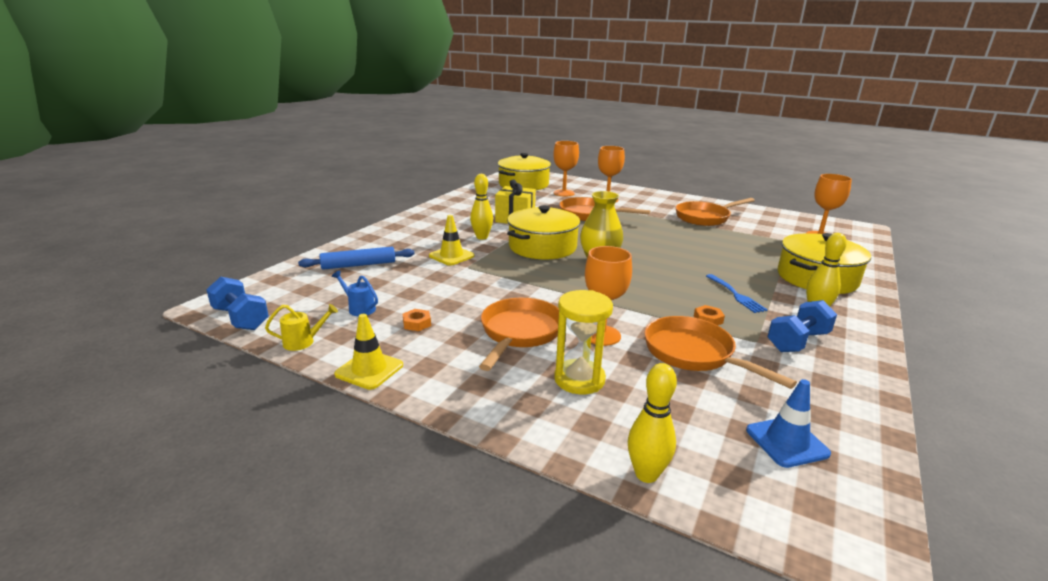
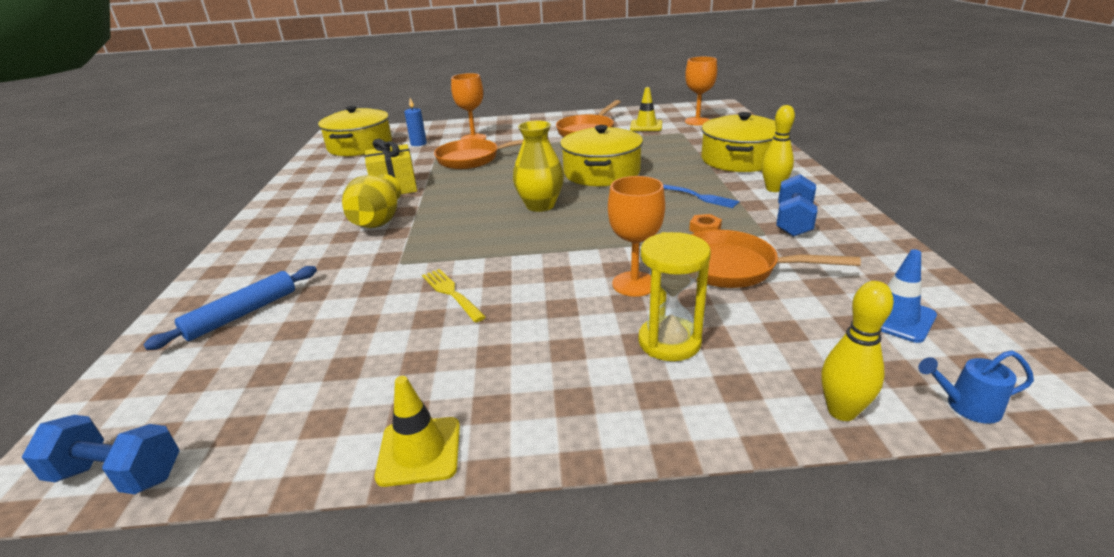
camera: 30 degrees left, 5 degrees up
yellow watering can [265,304,338,351] -> none
blue watering can [332,270,378,316] -> blue watering can moved to [918,350,1034,424]
orange nut [403,309,431,331] -> none
yellow traffic cone [429,215,474,266] -> yellow traffic cone moved to [630,87,662,131]
yellow bowling pin [470,174,493,240] -> yellow vase [342,174,401,228]
orange pan [479,298,559,371] -> none
yellow pot [507,206,580,260] -> yellow pot moved to [560,125,643,186]
orange goblet [553,141,579,197] -> blue candle [404,98,427,146]
none -> yellow fork [422,269,486,323]

